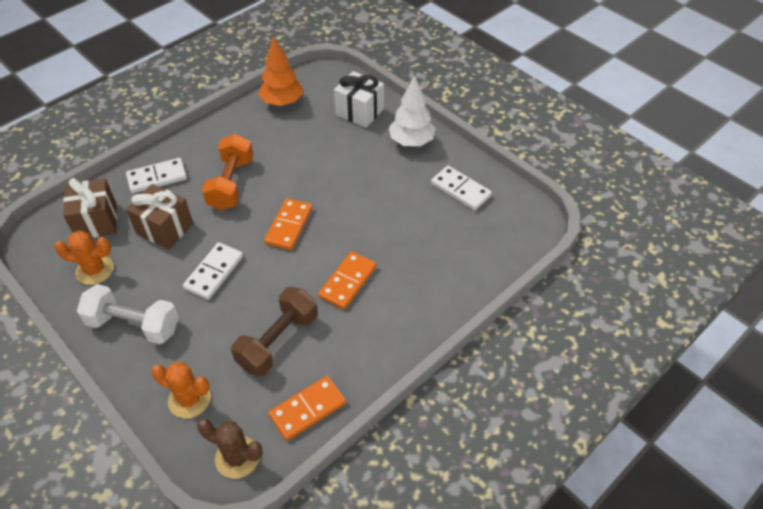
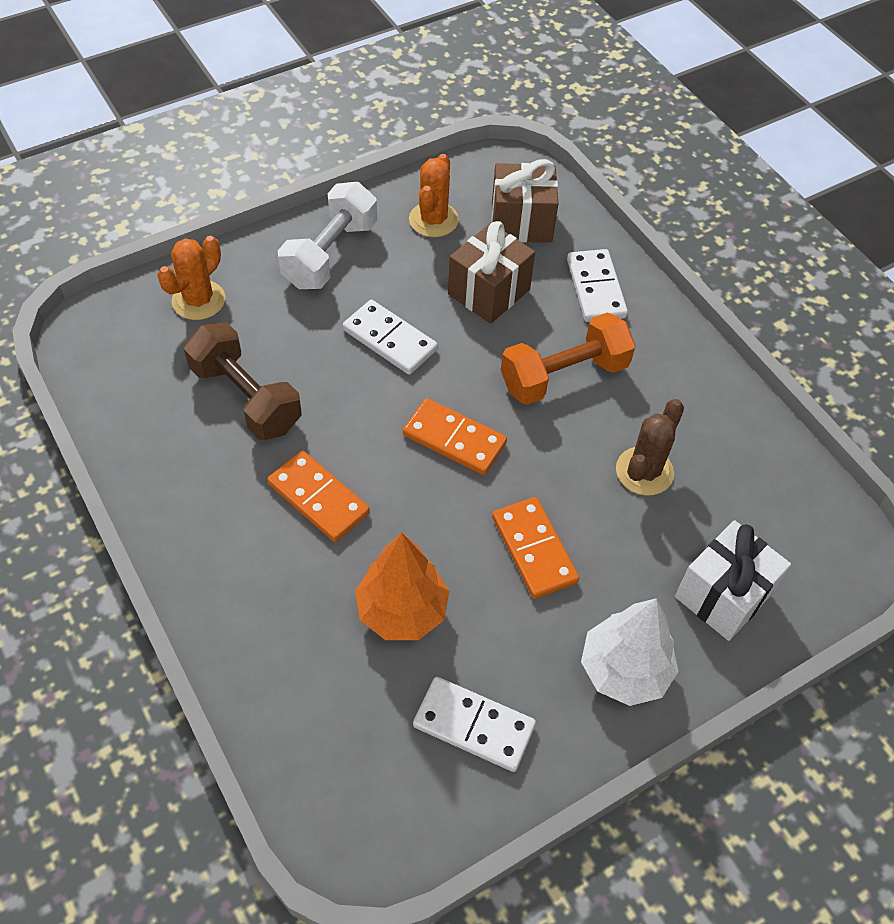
camera: 100 degrees right, 5 degrees up
brown cactus [197,419,263,479] -> brown cactus moved to [616,399,684,496]
orange dumbbell [202,134,253,210] -> orange dumbbell turned 45 degrees counterclockwise [501,312,635,405]
orange tree [258,36,304,106] -> orange tree moved to [355,533,449,640]
orange domino [268,376,346,441] -> orange domino moved to [492,497,579,599]
white domino [431,166,492,210] -> white domino turned 60 degrees clockwise [413,677,536,772]

